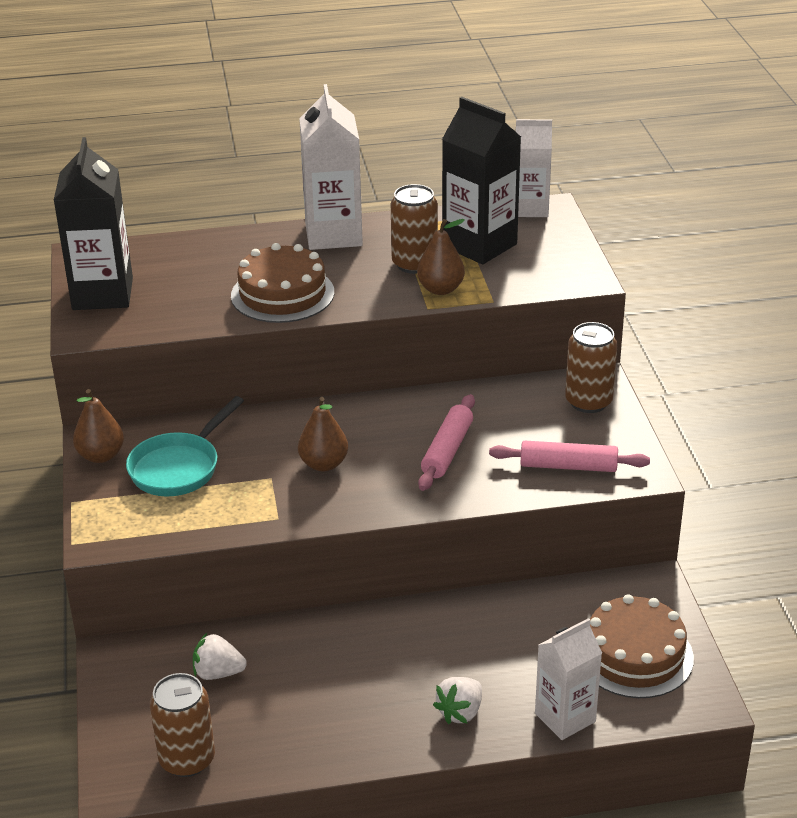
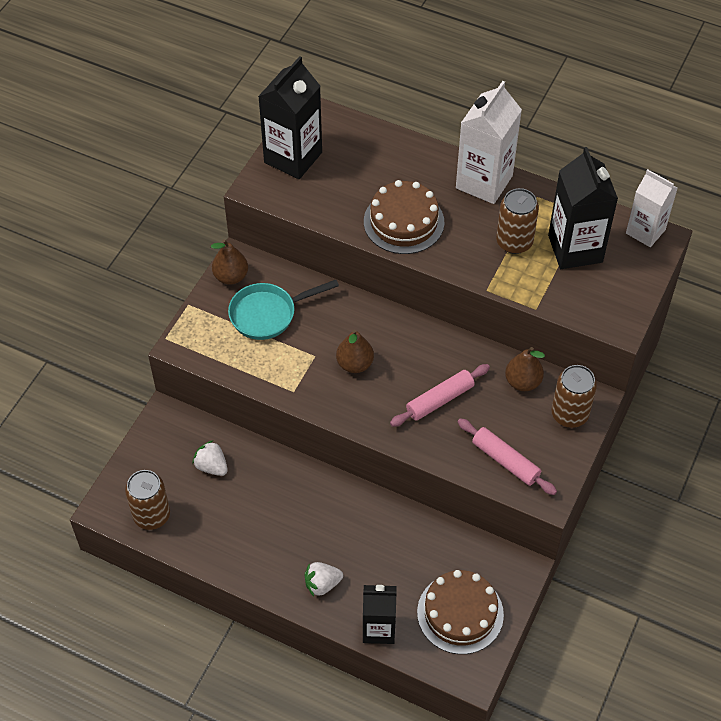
camera: 35 degrees right, 20 degrees up
brown pear [417,219,465,295] -> brown pear moved to [505,347,545,391]
white carton [535,618,602,740] -> black carton [363,585,397,644]

